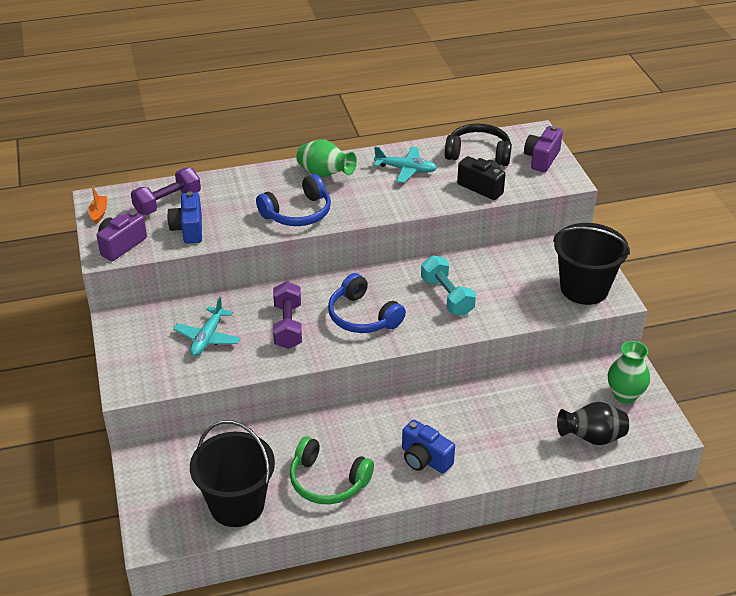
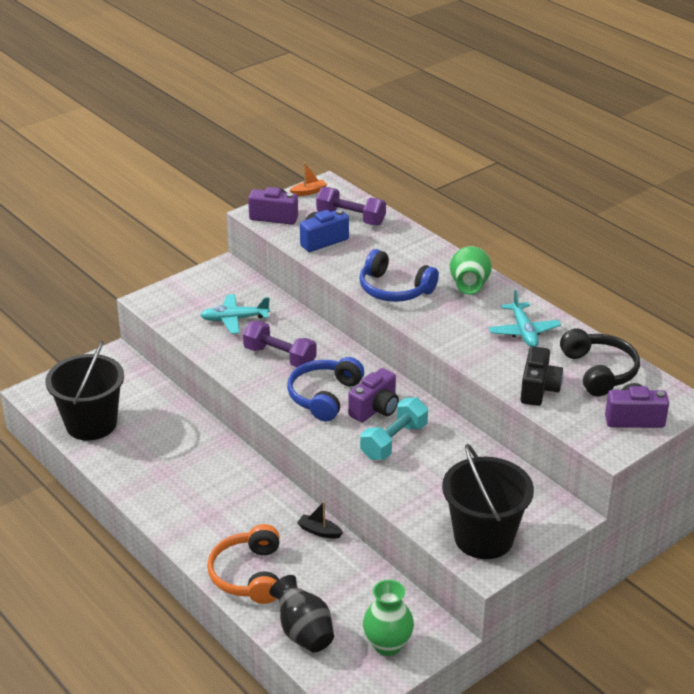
camera: 65 degrees right, 5 degrees down
purple dumbbell [273,281,302,349] -> purple dumbbell turned 60 degrees clockwise [243,321,317,367]
green headphones [290,436,374,504] -> none
blue camera [402,420,455,473] -> none
none -> orange headphones [207,524,280,604]
none -> black boat [297,501,343,539]
none -> purple camera [348,368,399,422]

